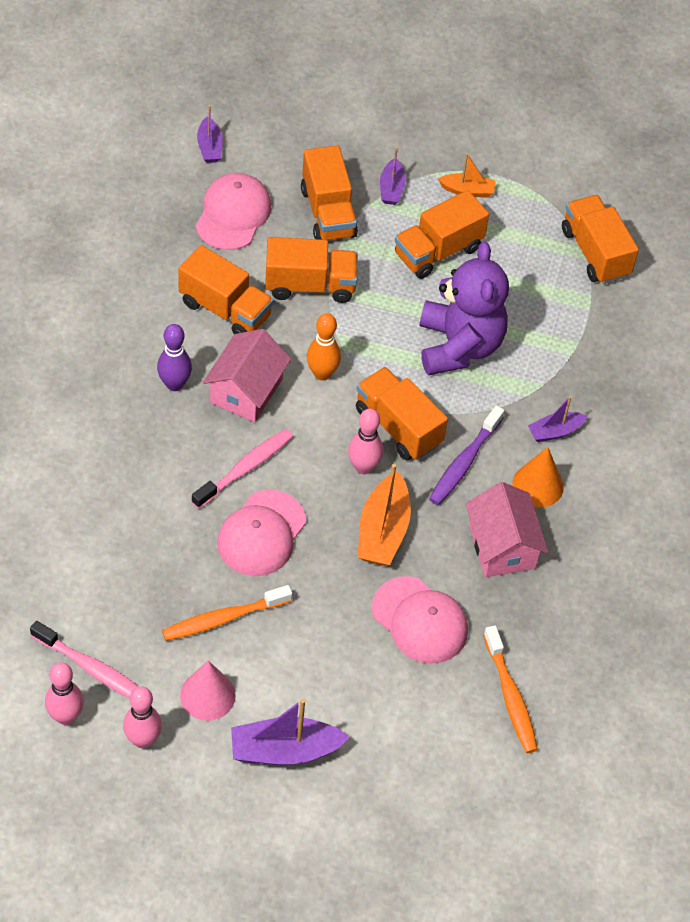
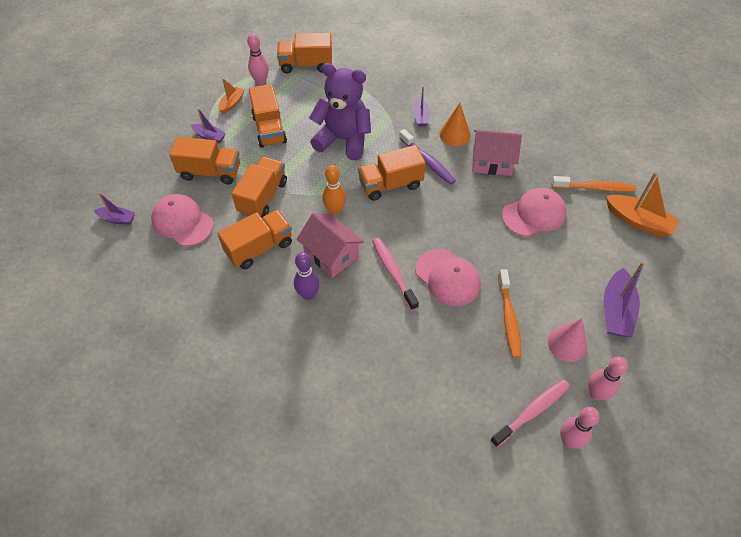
camera: 65 degrees left, 0 degrees up
pink bowling pin [348,409,383,474] -> pink bowling pin moved to [247,33,269,85]
orange boat [358,464,411,566] -> orange boat moved to [606,172,679,237]

